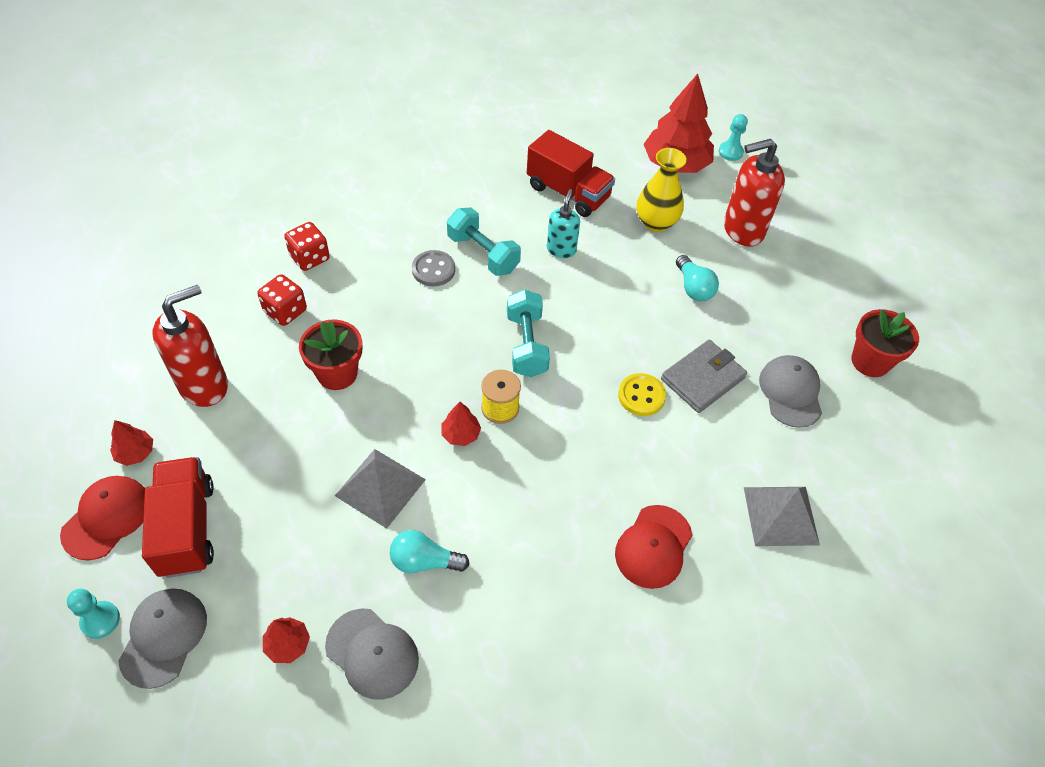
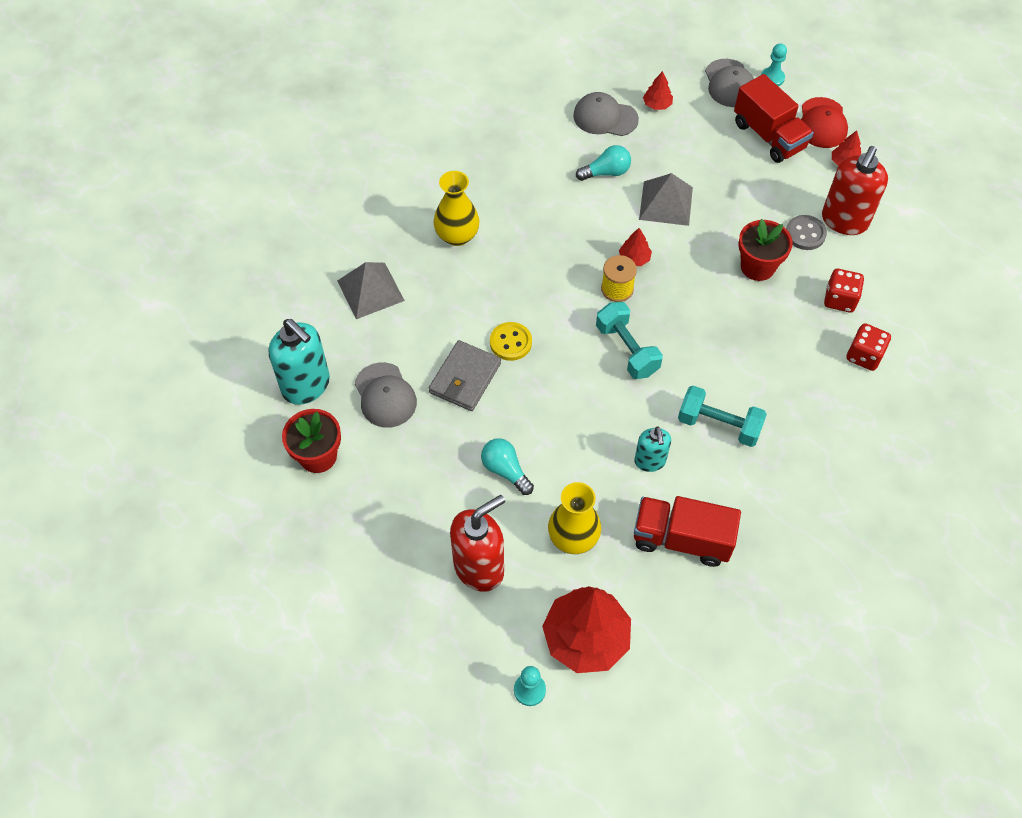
camera: 160 degrees right, 5 degrees up
grey button [412,250,455,287] -> grey button moved to [786,215,827,250]
red cap [615,505,692,589] -> yellow vase [434,171,480,246]
none -> turquoise soap dispenser [269,319,330,405]

